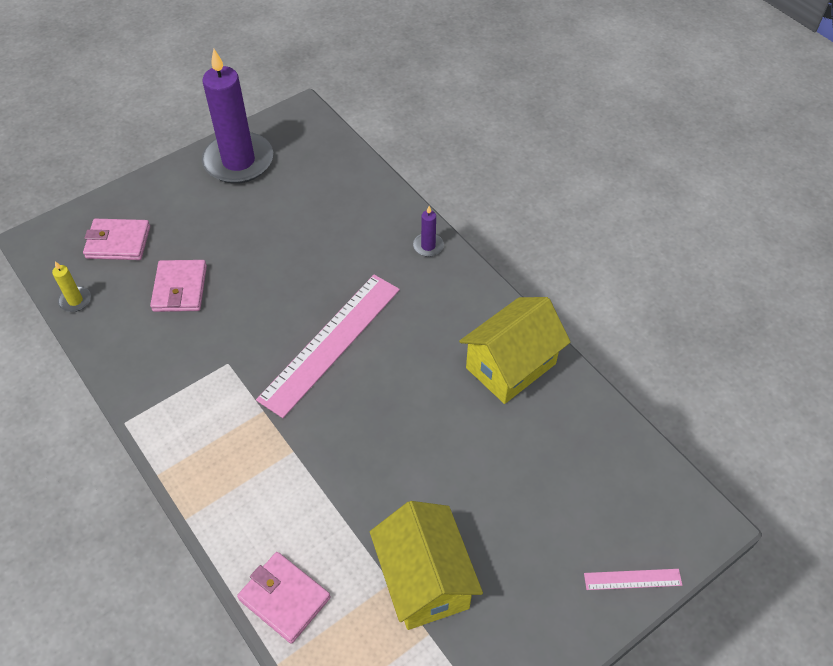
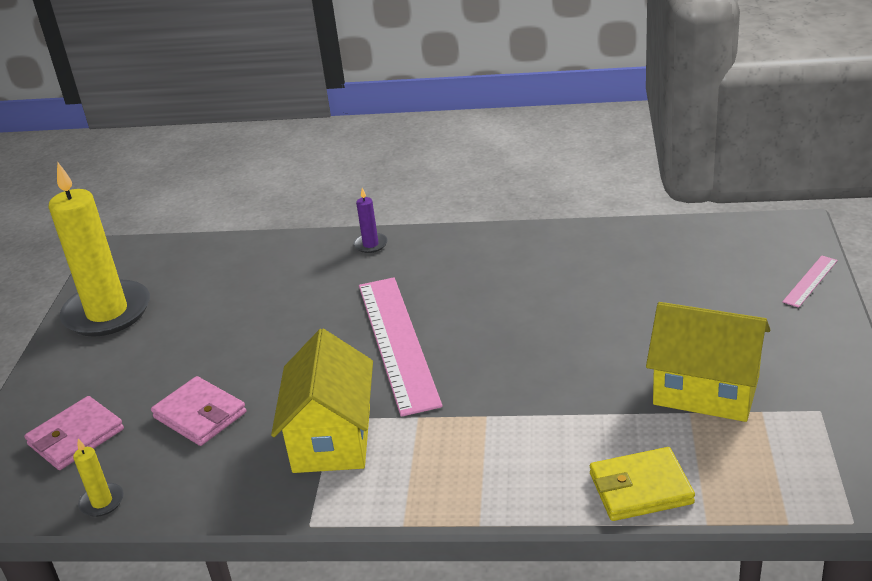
camera: 45 degrees left, 20 degrees down
purple candle [202,49,273,184] -> yellow candle [49,163,150,337]
pink wallet [237,552,331,644] -> yellow wallet [590,447,695,521]
yellow house [459,297,571,404] -> yellow house moved to [271,329,373,473]

